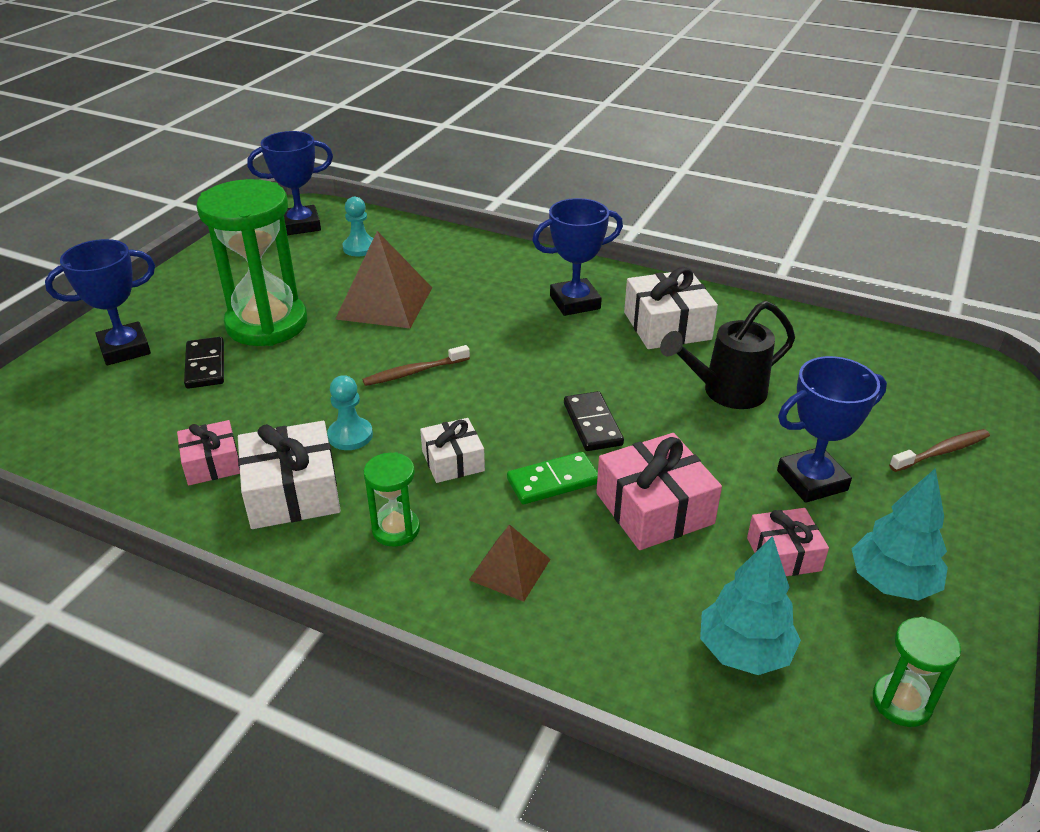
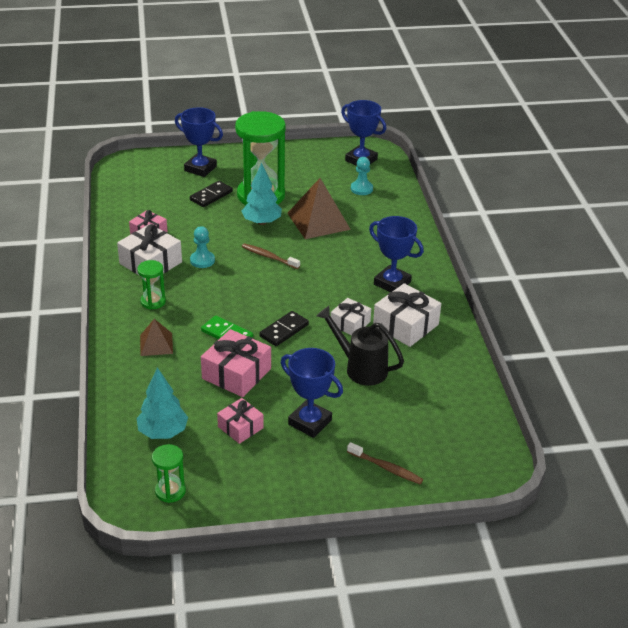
camera: 55 degrees right, 0 degrees up
white gift [420,418,485,483] -> white gift moved to [331,298,371,335]
turquoise tree [852,468,948,601] -> turquoise tree moved to [241,163,282,225]

